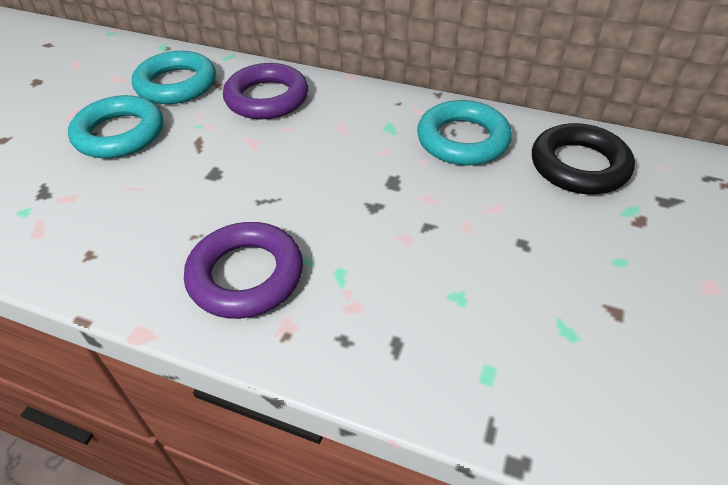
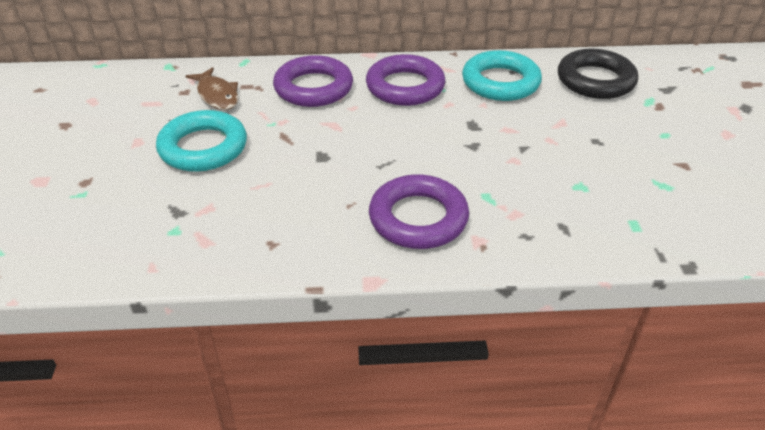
camera: 25 degrees left, 5 degrees down
turquoise ring [132,51,216,104] -> brown fish [186,67,239,110]
none -> purple ring [366,54,445,106]

